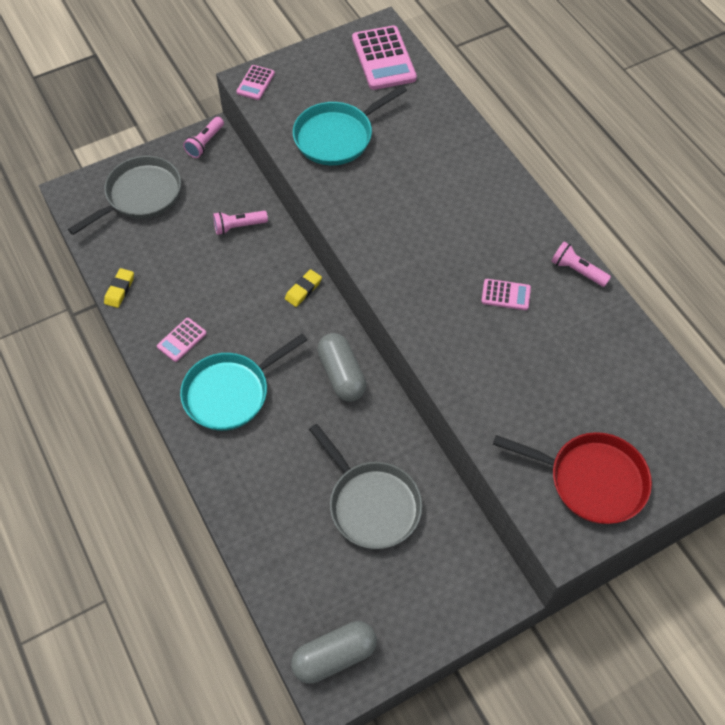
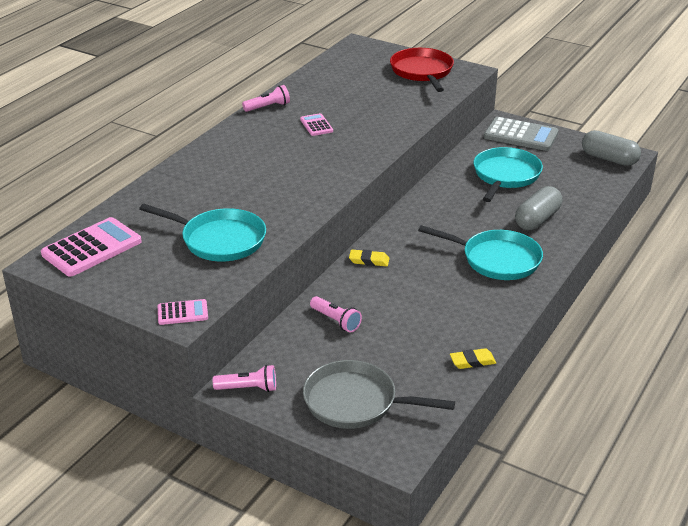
camera: 120 degrees left, 25 degrees down
pink calculator [157,318,207,362] -> none
grey pan [309,424,422,549] -> turquoise pan [474,147,543,202]
grey capsule [317,333,366,402] -> grey capsule moved to [515,186,562,230]
pink flashlight [551,241,611,287] -> pink flashlight turned 120 degrees counterclockwise [242,85,290,112]
none -> grey calculator [484,117,559,151]

